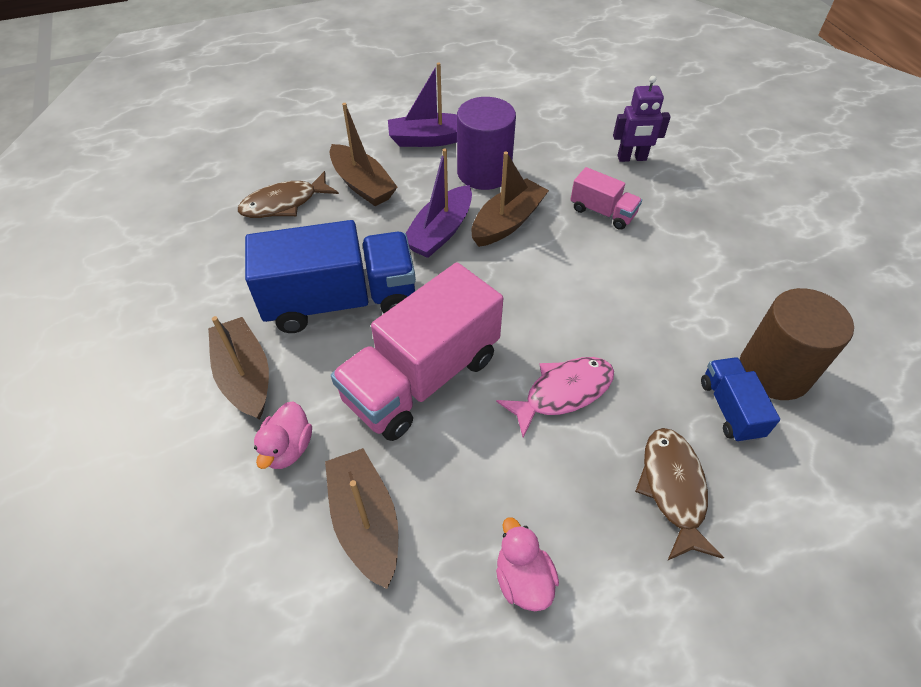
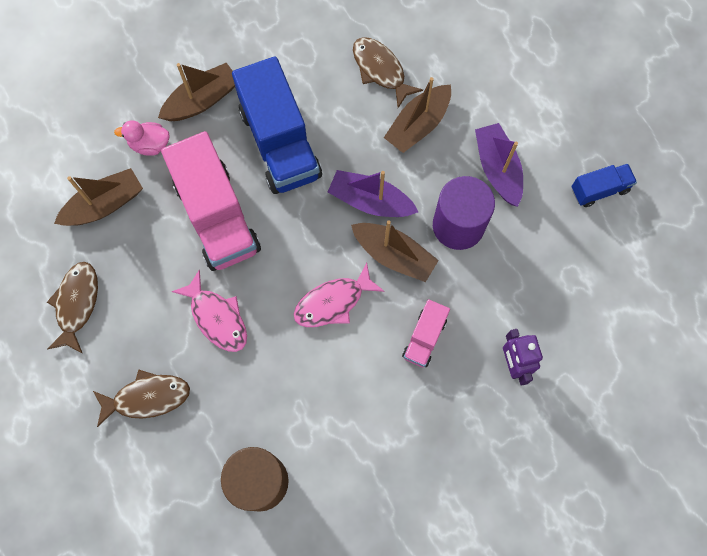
camera: 80 degrees right, 20 degrees up
pink truck [331,263,503,441] -> pink truck turned 150 degrees counterclockwise [161,131,261,271]
pink duck [496,517,559,611] -> brown fish [47,262,98,354]
blue truck [701,357,780,443] -> blue truck moved to [571,164,637,207]
none -> pink fish [293,263,385,327]

